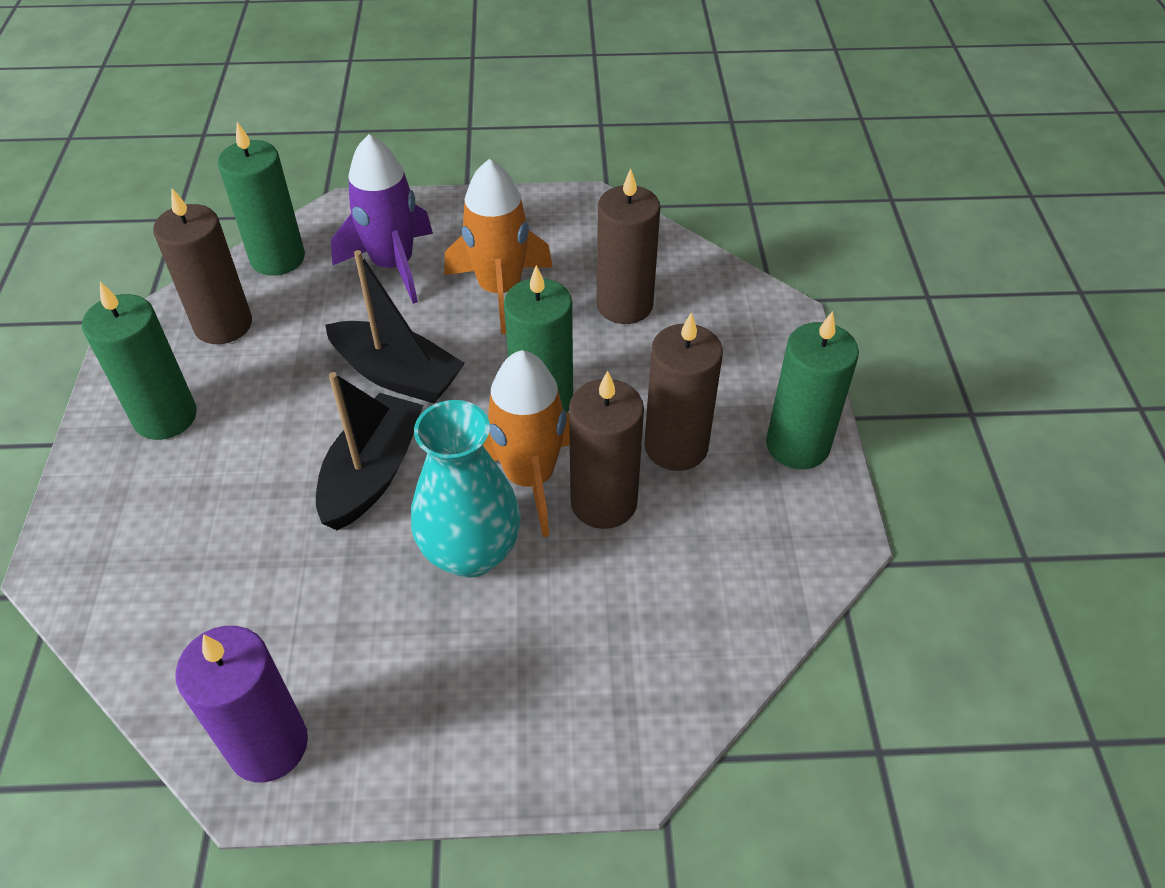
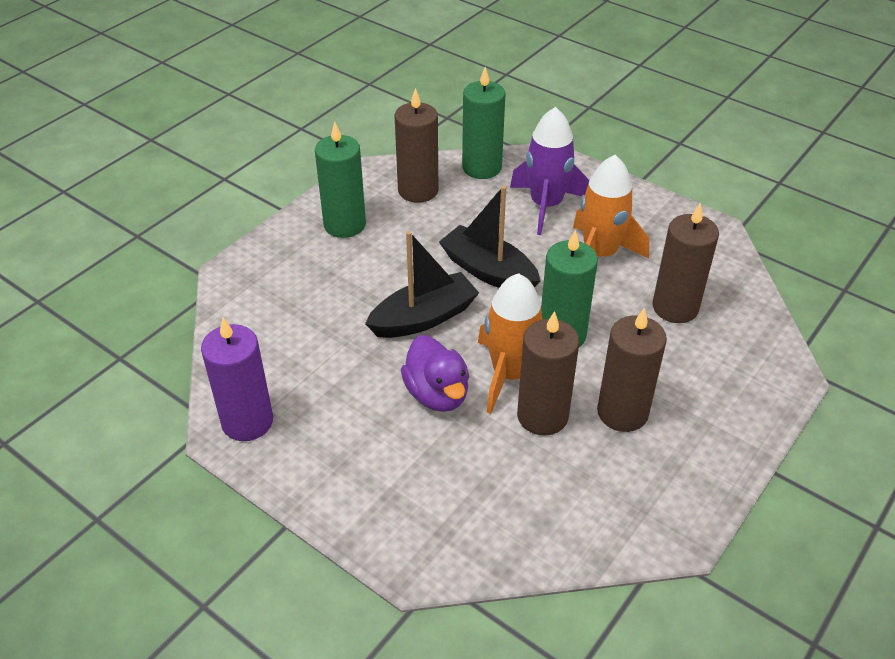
camera: 40 degrees right, 5 degrees down
black boat [325,250,465,403] -> black boat turned 150 degrees clockwise [439,186,541,288]
turquoise vase [411,400,521,578] -> purple duck [401,335,469,412]
green candle [766,311,859,469] -> none

